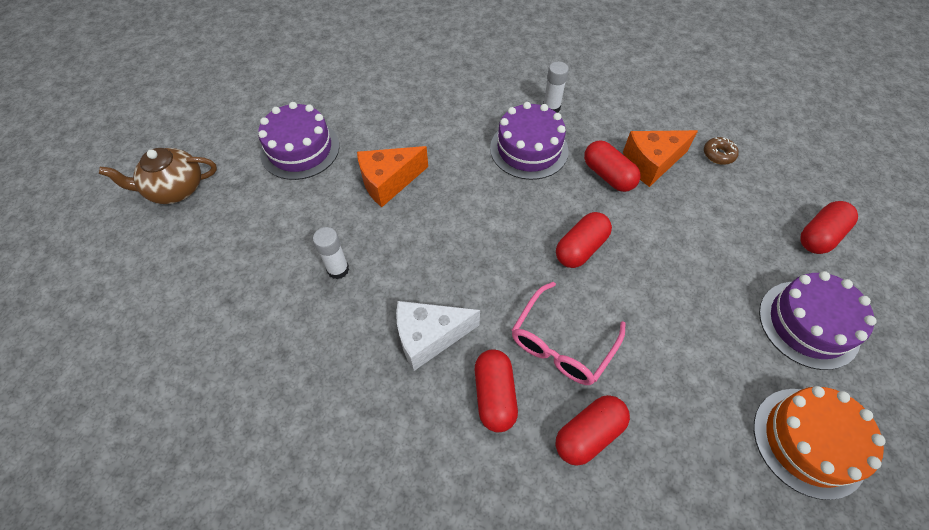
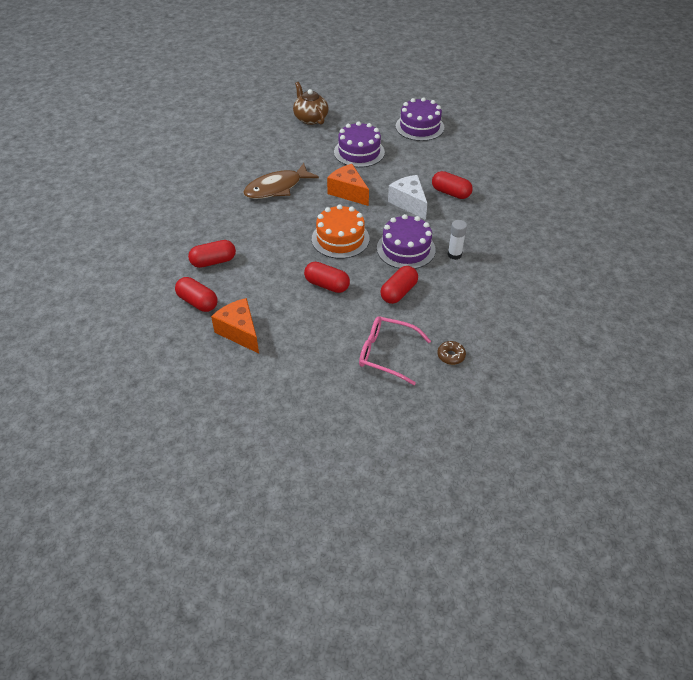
camera: 75 degrees right, 10 degrees down
white glue stick [313,227,349,279] -> brown fish [243,163,319,199]
white cheese [396,301,480,371] -> white cheese moved to [388,175,428,220]
pink glasses [512,282,626,385] -> pink glasses moved to [359,316,431,385]
orange cheese [623,130,698,187] -> orange cheese moved to [211,298,259,353]
orange cake [754,386,886,500] -> orange cake moved to [312,204,369,259]
purple cake [759,271,877,370] -> purple cake moved to [396,97,444,141]
red capsule [800,201,858,254] -> red capsule moved to [432,171,473,199]

